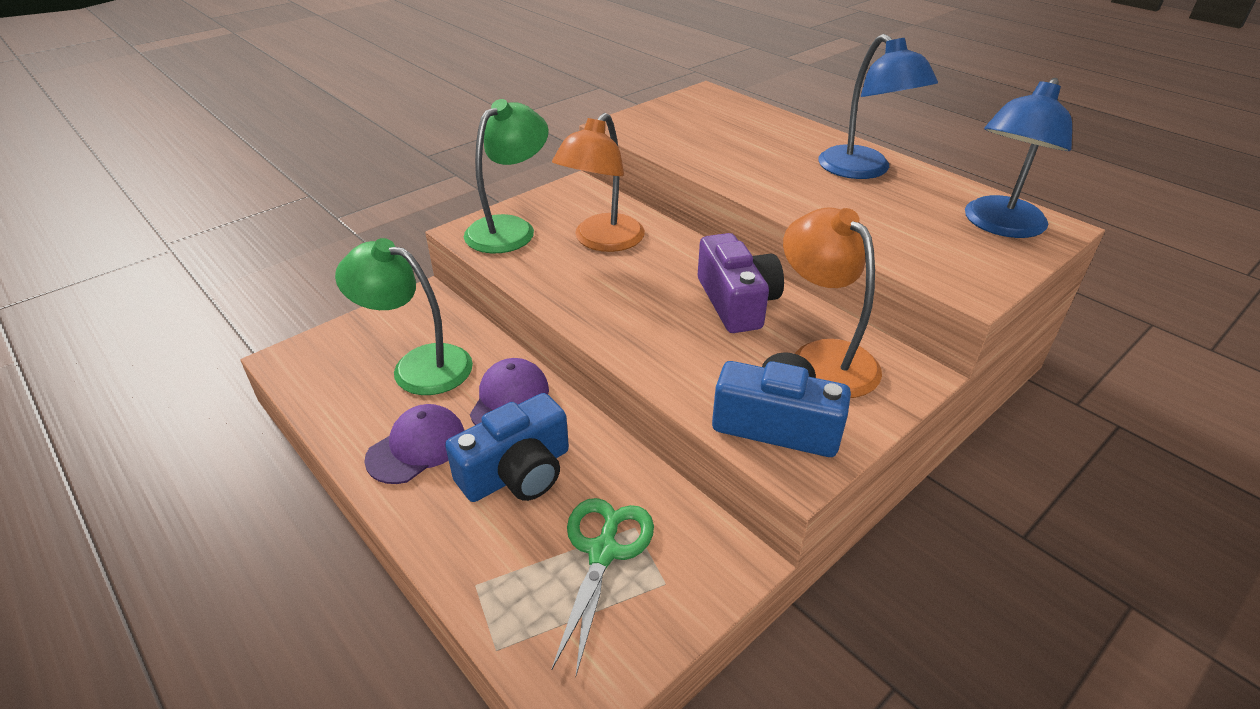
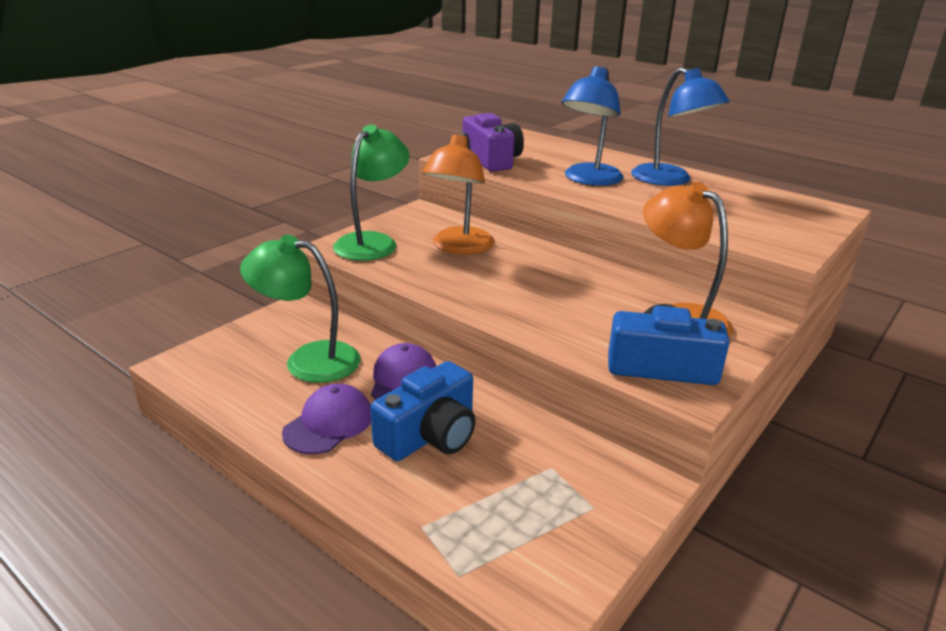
camera: 10 degrees left, 10 degrees down
green scissors [551,498,654,675] -> none
purple camera [698,233,784,333] -> purple camera moved to [462,113,524,171]
blue lamp [965,78,1072,238] -> blue lamp moved to [562,66,624,186]

